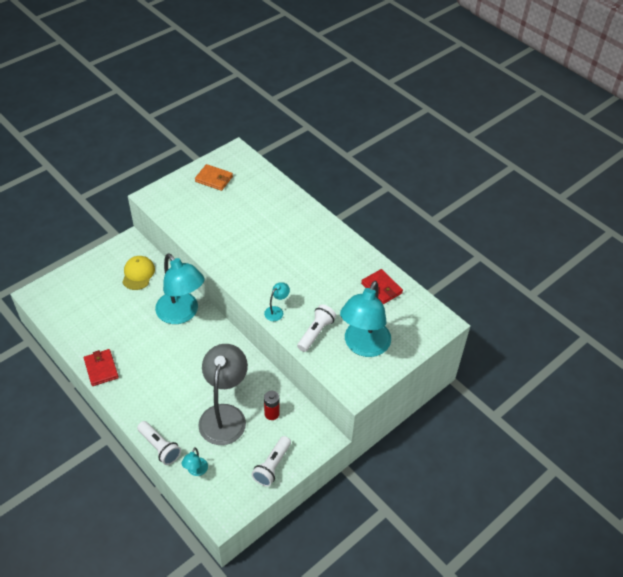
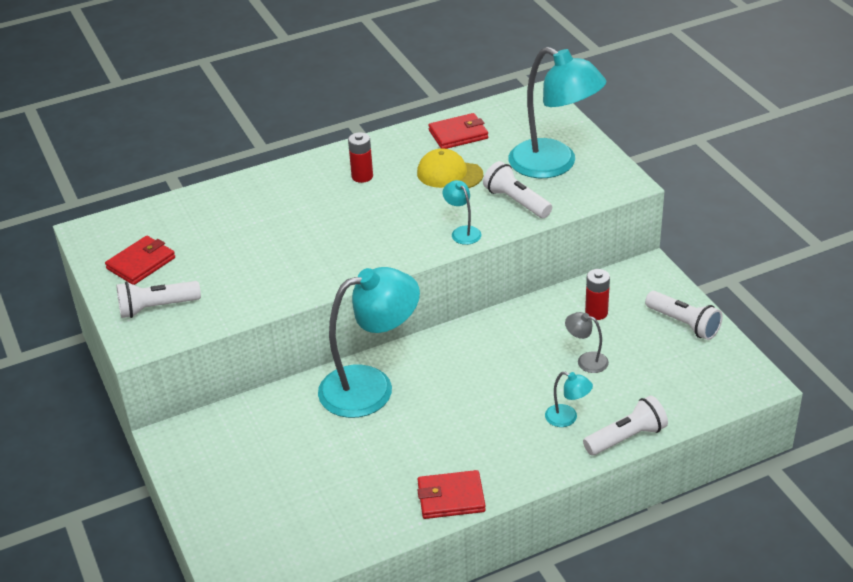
camera: 70 degrees left, 10 degrees down
yellow cap [122,256,155,290] -> yellow cap moved to [417,148,483,188]
turquoise lamp [181,447,208,476] -> turquoise lamp moved to [545,371,593,427]
orange wallet [195,164,233,191] -> red wallet [105,236,175,285]
grey lamp [198,344,248,445] -> grey lamp [565,312,609,373], size x0.42
none -> white flashlight [116,281,201,318]
none -> red battery [348,132,373,183]

